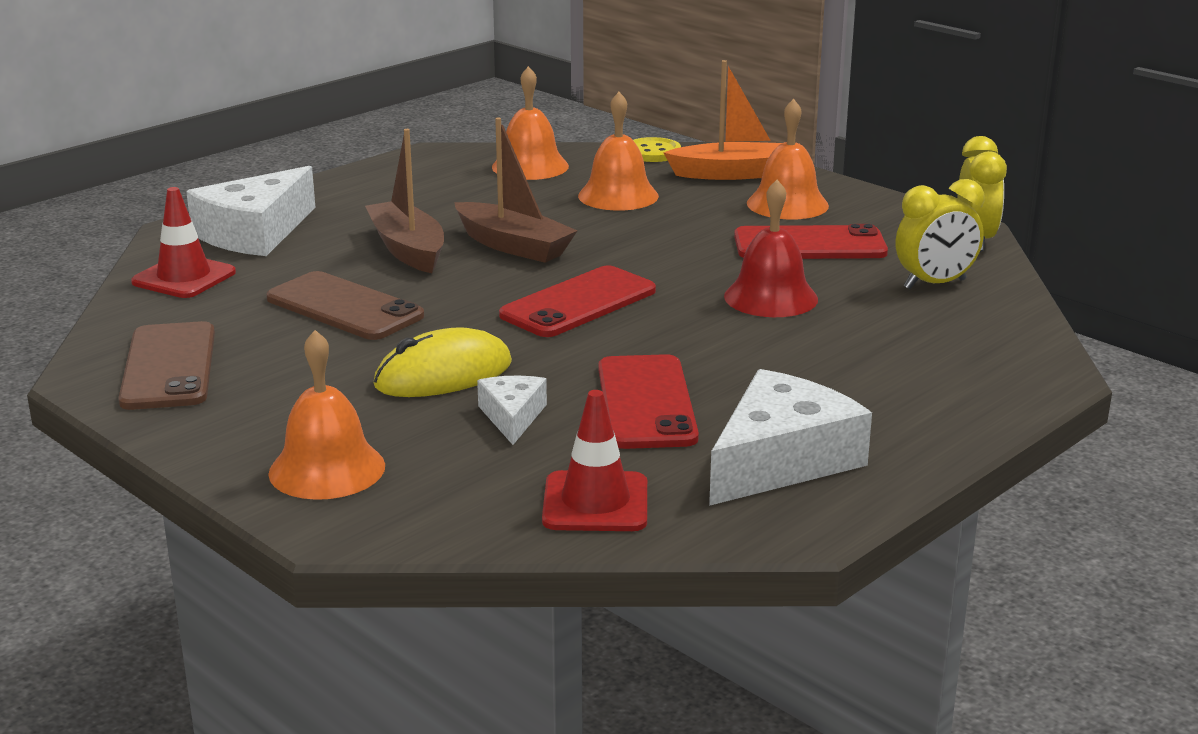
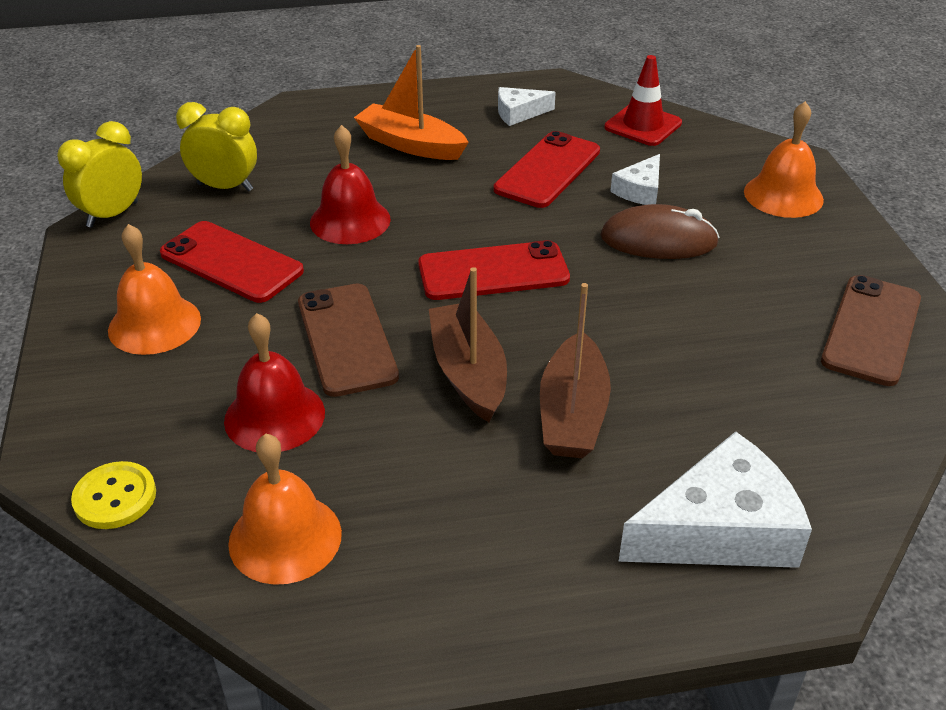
camera: 145 degrees left, 15 degrees up
red traffic cone [131,187,236,298] -> none
brown phone [266,271,424,340] -> brown phone moved to [298,284,399,397]
yellow mouse [373,327,512,397] -> brown mouse [600,204,719,259]
orange bell [578,92,659,211] -> red bell [224,313,325,452]
orange boat [663,60,782,180] -> orange boat moved to [354,45,469,160]
white cheese [709,369,872,506] -> white cheese [498,87,556,126], size x0.52

